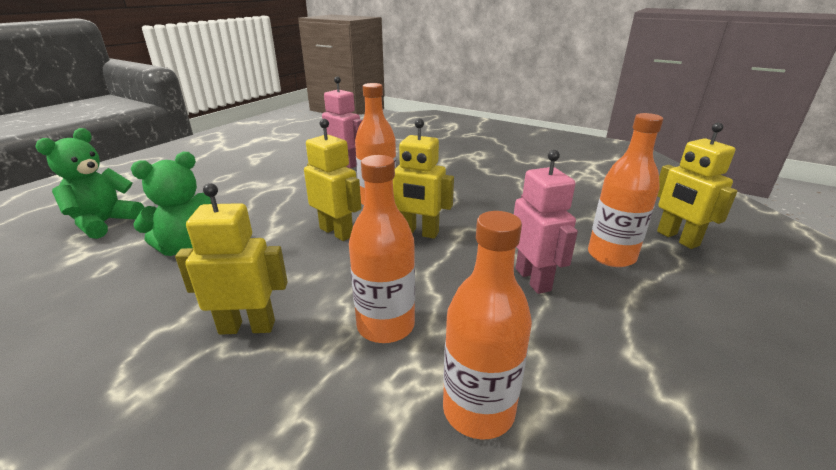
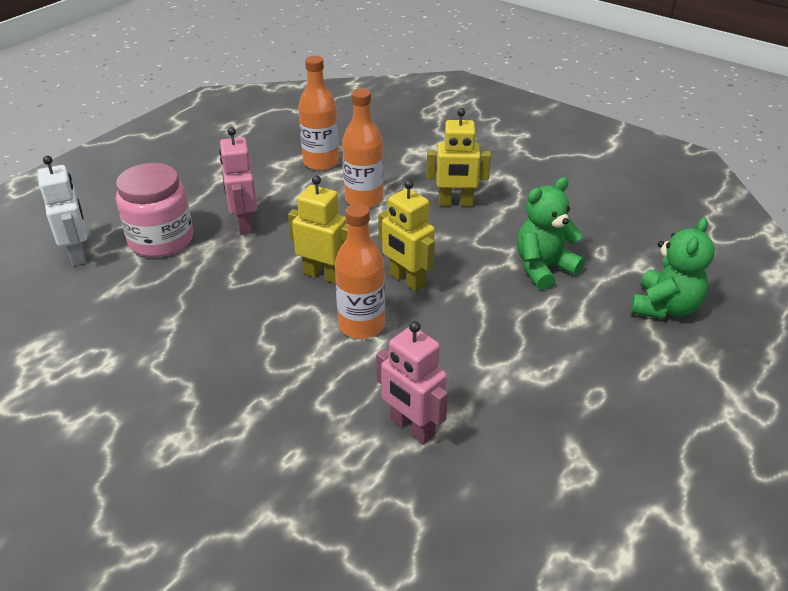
camera: 175 degrees left, 10 degrees up
orange bottle [588,113,663,267] -> pink jar [116,163,193,257]
yellow robot [657,122,738,249] -> white robot [38,156,87,266]

